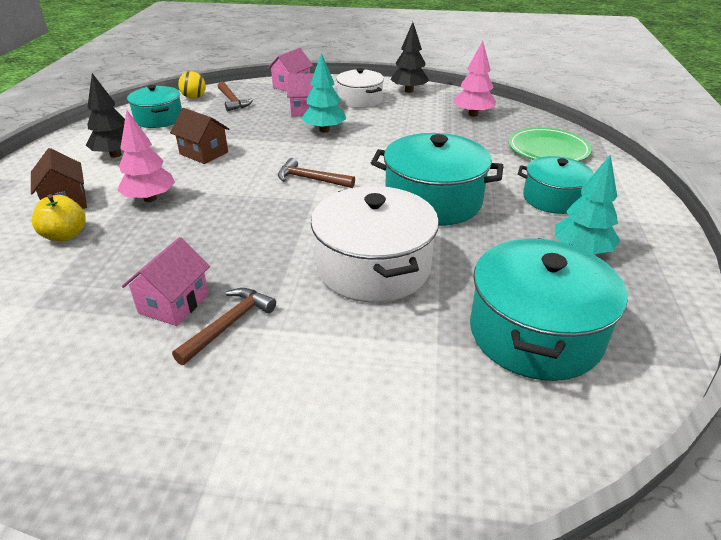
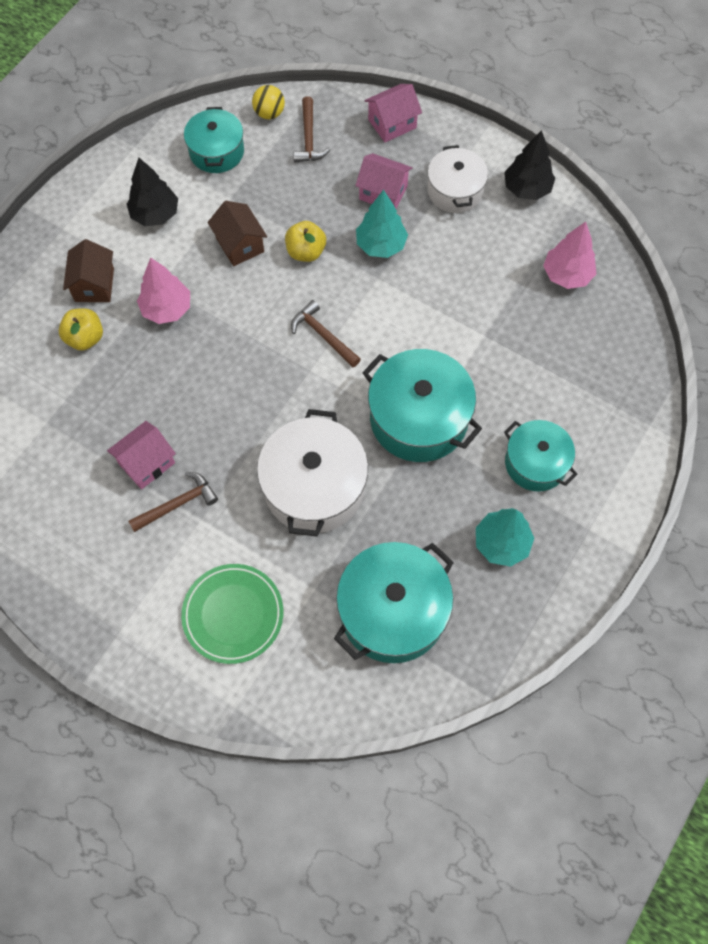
camera: 25 degrees right, 30 degrees up
green plate [509,127,592,162] -> green plate moved to [181,564,283,664]
none -> yellow apple [285,221,326,262]

